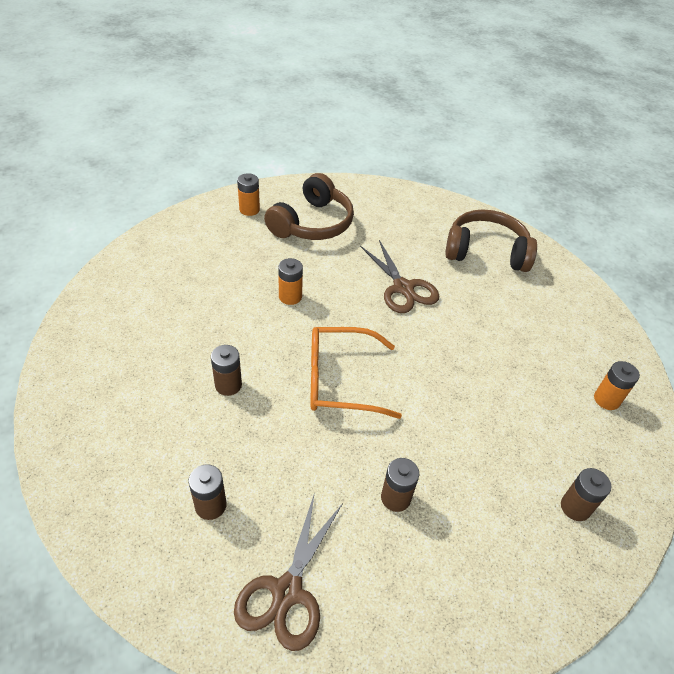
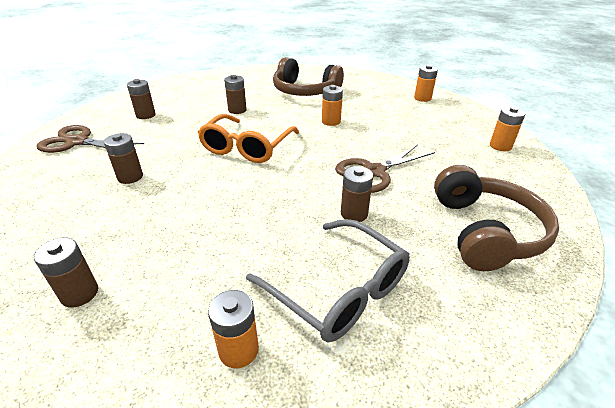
camera: 85 degrees right, 10 degrees down
brown headphones [264,173,354,240] -> brown headphones moved to [273,57,344,96]
orange glasses [310,327,402,419] -> orange glasses turned 150 degrees counterclockwise [197,114,299,163]
none -> grey glasses [246,219,410,342]
none -> brown battery [341,166,373,222]
none -> orange battery [490,107,525,151]

